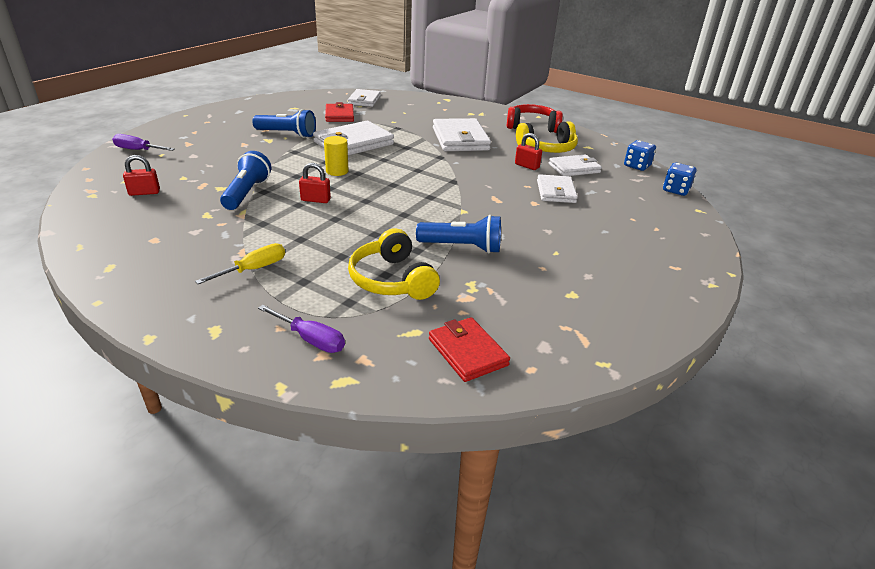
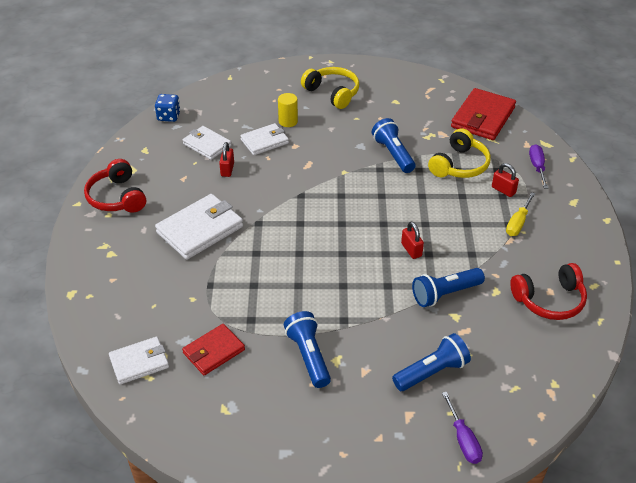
camera: 120 degrees left, 10 degrees up
red padlock [123,155,160,196] -> red padlock moved to [492,163,519,197]
yellow screwdriver [195,243,285,284] -> yellow screwdriver turned 75 degrees counterclockwise [506,192,535,236]
white wallet [313,121,394,155] -> none
yellow cylinder [324,136,349,176] -> yellow cylinder moved to [278,93,298,127]
red wallet [429,317,510,382] -> red wallet [451,88,516,140], size x1.60
yellow headphones [516,121,578,153] -> yellow headphones moved to [301,67,359,109]
blue dice [663,163,696,196] -> none
none -> blue flashlight [392,333,471,391]
none -> red headphones [510,263,587,320]

